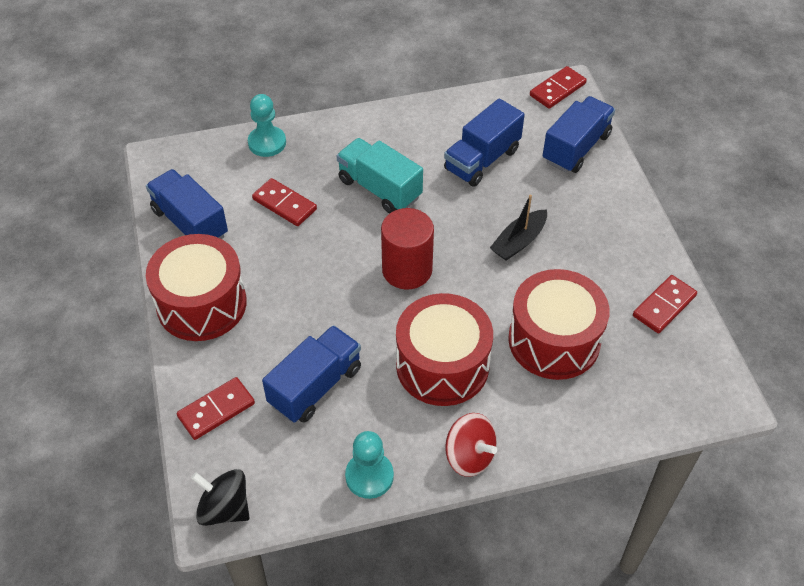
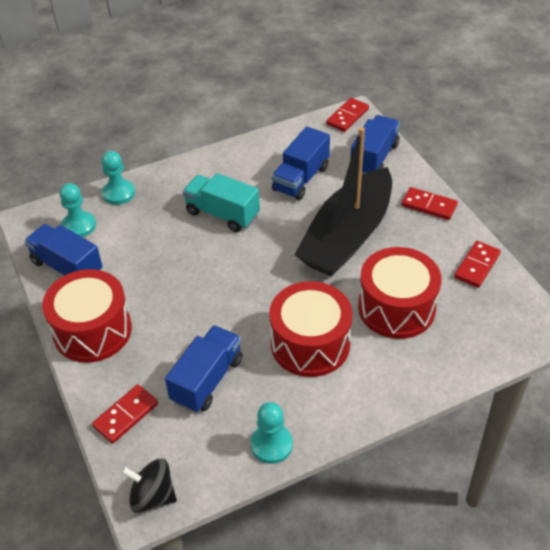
camera: 10 degrees left, 5 degrees down
red domino [252,178,317,226] -> red domino moved to [401,187,458,220]
red cylinder [381,208,434,289] -> none
red spinning top [445,413,497,477] -> none
black boat [490,195,547,261] -> black boat [294,127,392,277], size x2.39
none -> turquoise pawn [60,183,96,237]

